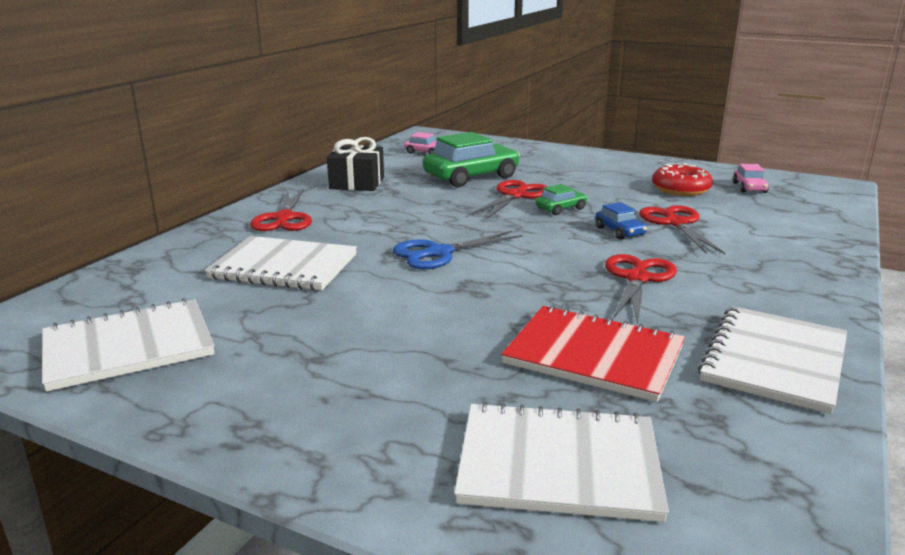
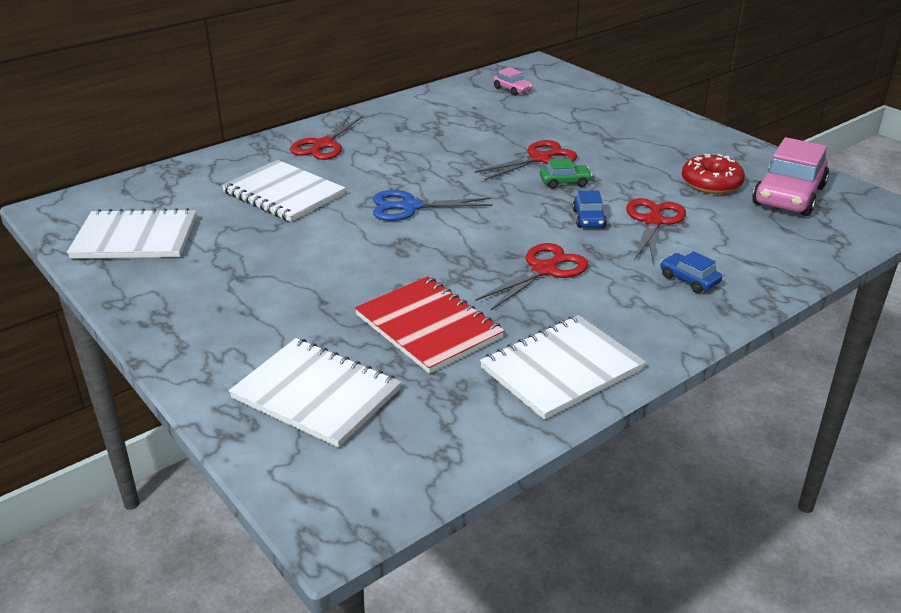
camera: 25 degrees right, 10 degrees up
black gift [327,137,384,191] -> none
green car [423,132,520,187] -> none
pink car [733,164,769,193] -> pink car [752,137,829,216], size x2.06
none -> blue car [661,251,722,293]

